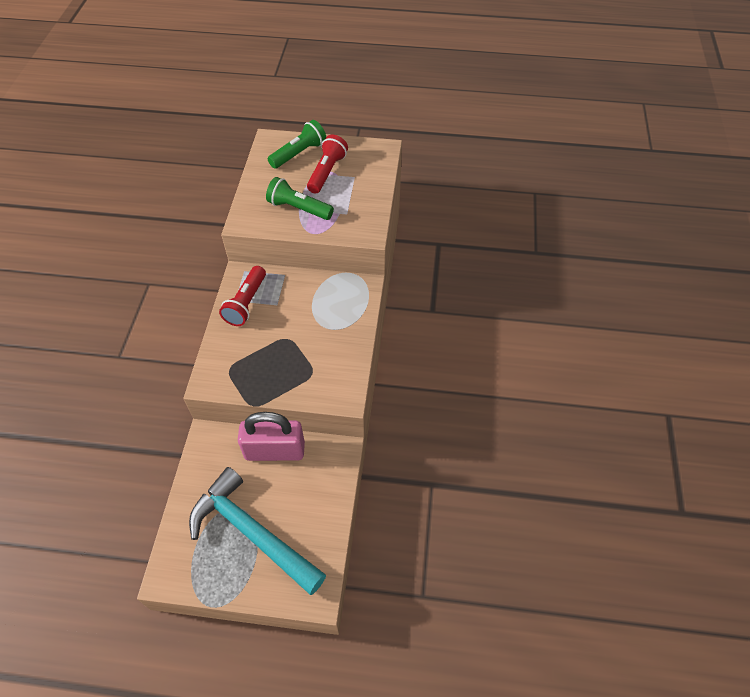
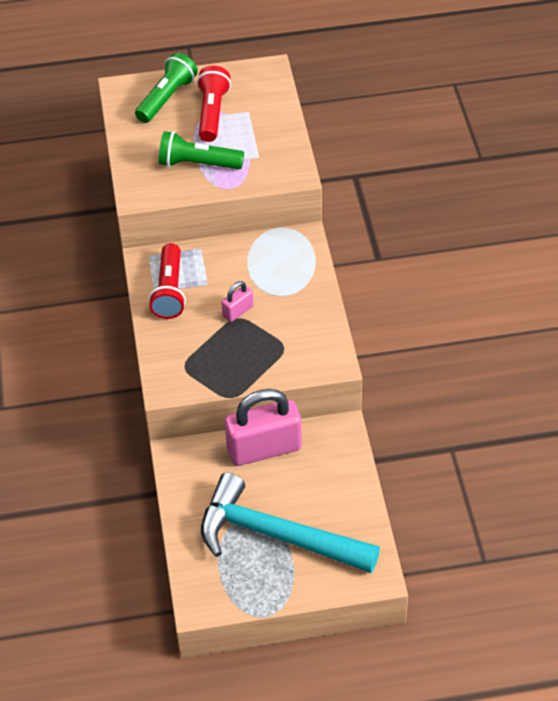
camera: 15 degrees left, 5 degrees down
none -> pink padlock [221,281,254,322]

